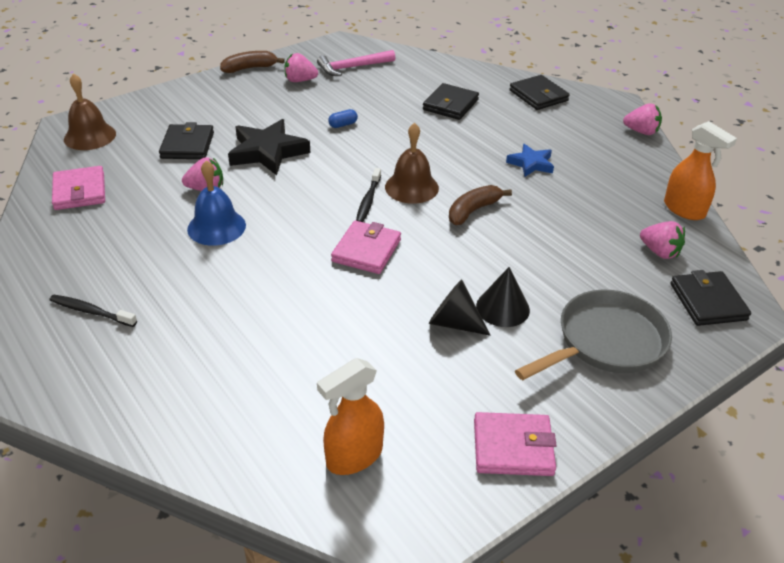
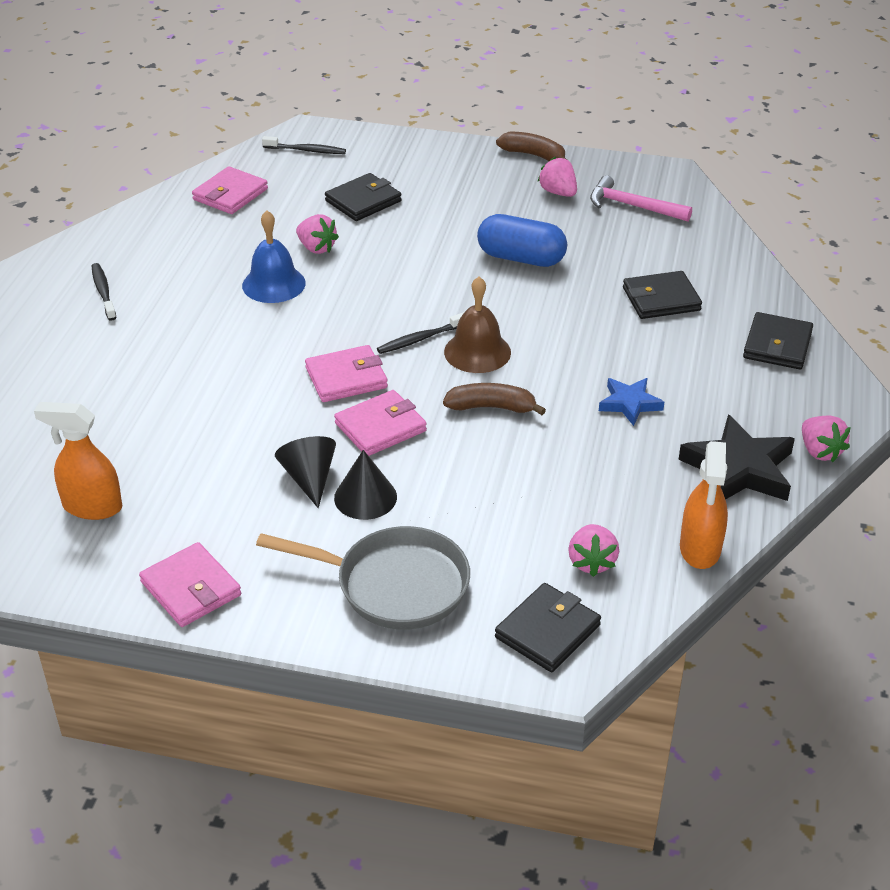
camera: 50 degrees right, 0 degrees up
brown bell [64,73,116,150] -> black toothbrush [262,136,346,154]
black star [228,119,310,175] -> black star moved to [678,414,795,501]
blue capsule [328,109,358,128] -> blue capsule [477,214,567,267], size x2.33
none -> pink wallet [334,390,427,456]

